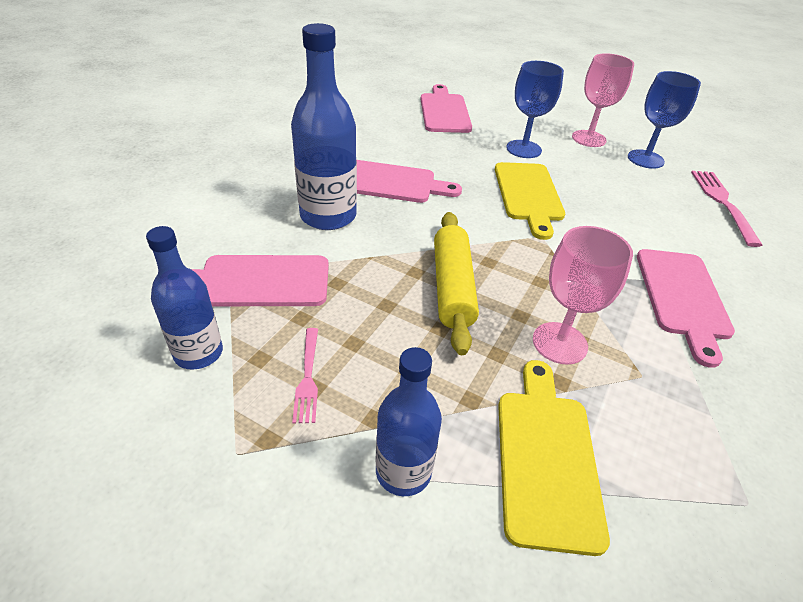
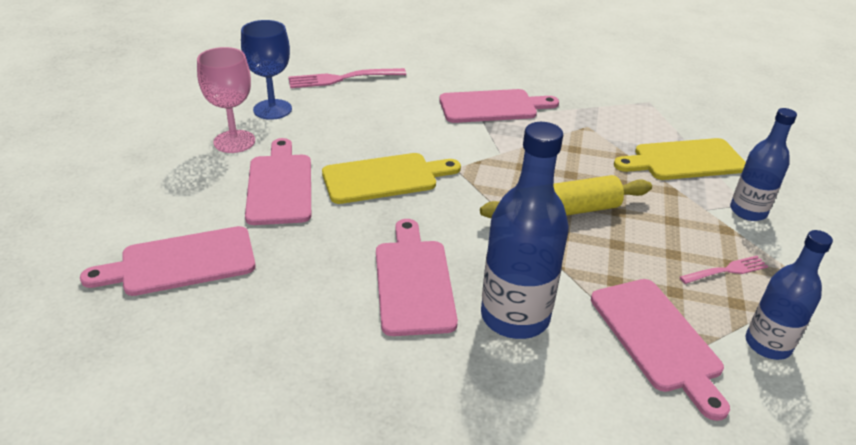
camera: 105 degrees left, 5 degrees down
blue goblet [506,61,564,158] -> pink cutting board [245,138,311,225]
pink goblet [533,226,633,365] -> none

